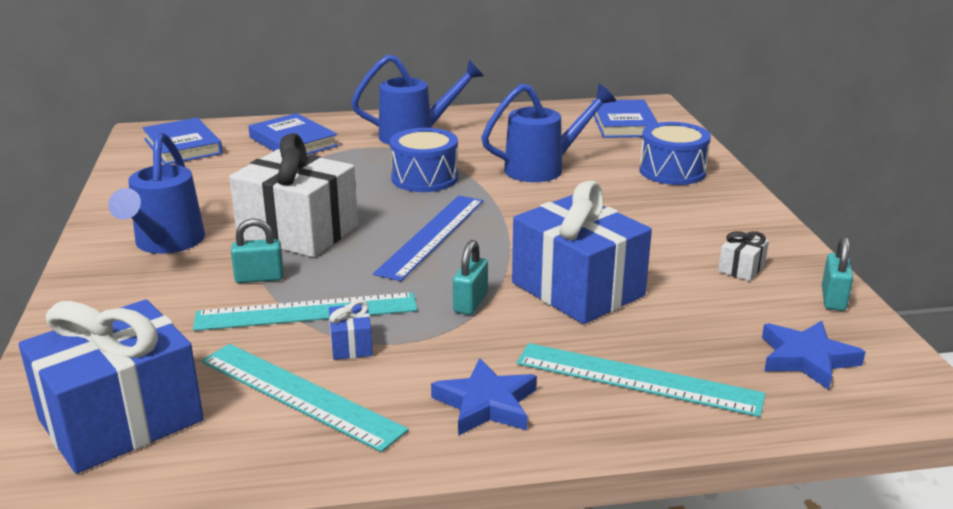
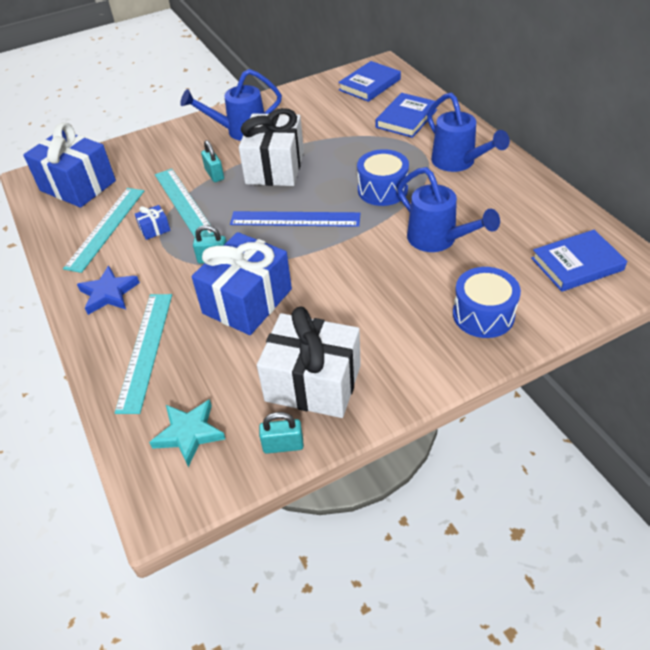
camera: 75 degrees right, 20 degrees up
white gift [718,231,769,281] -> white gift [257,306,361,418], size x2.48
blue star [762,321,865,390] -> turquoise star [149,399,225,467]

